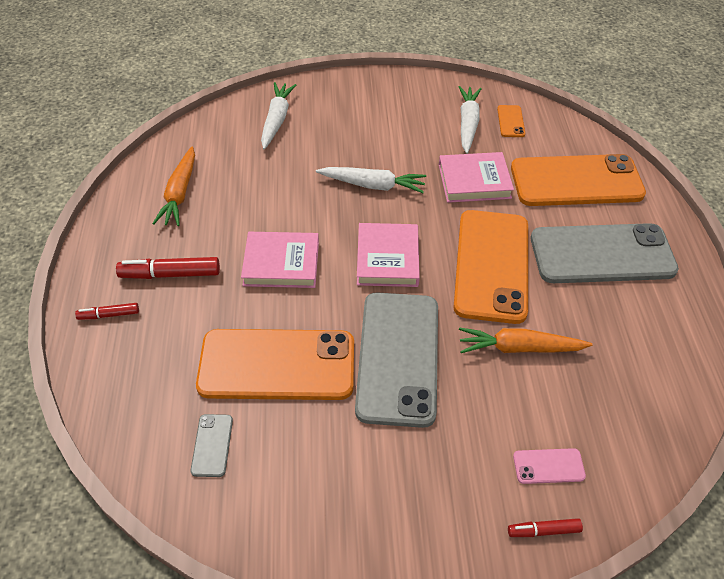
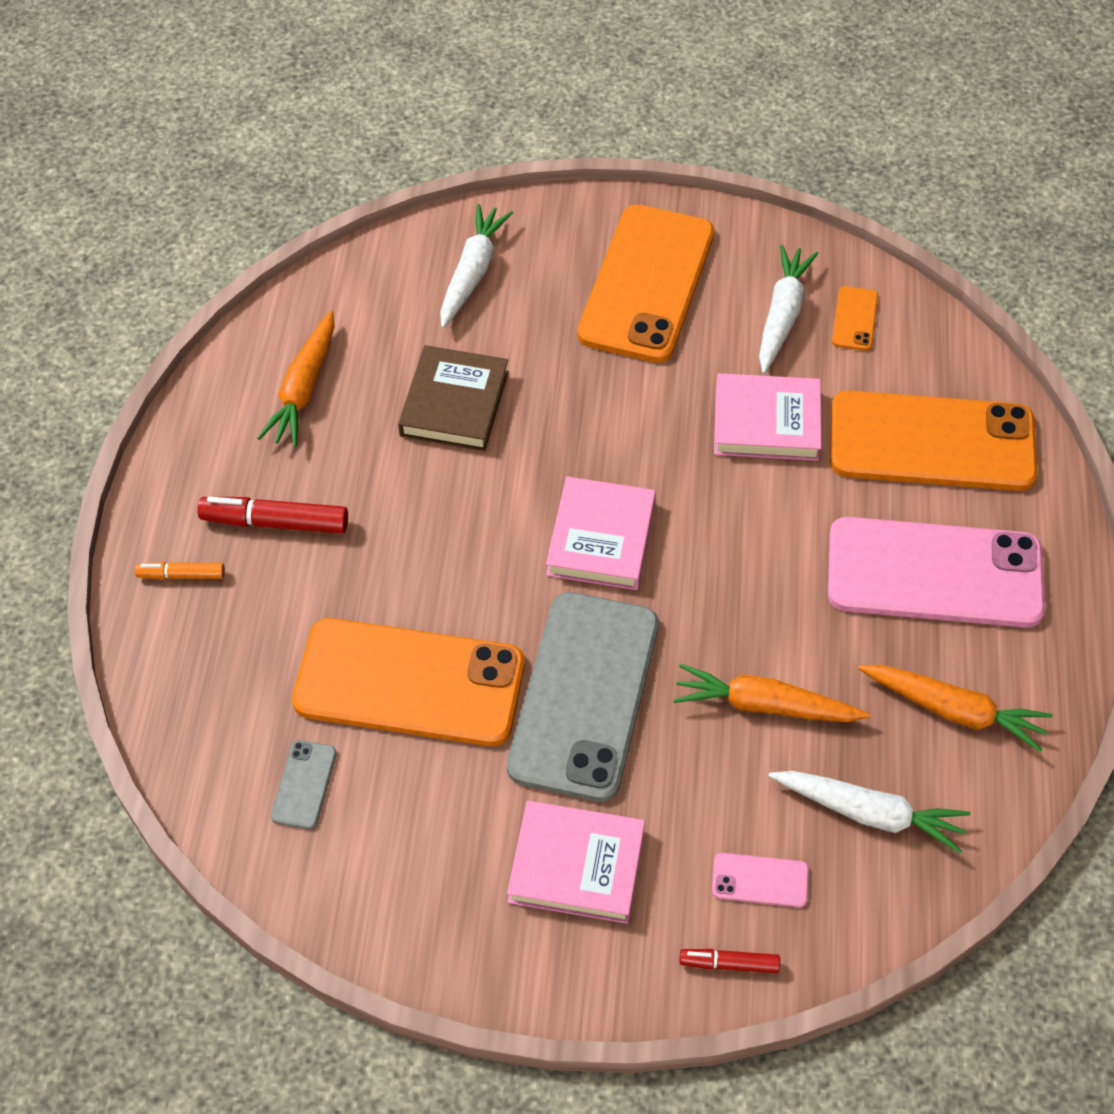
camera: 10 degrees right, 5 degrees up
red marker [75,303,139,320] -> orange marker [135,562,225,580]
pink book [241,232,319,288] -> pink book moved to [507,801,645,924]
white carrot [316,167,426,193] -> white carrot moved to [768,771,971,853]
orange phone [454,210,528,324] -> orange phone moved to [577,205,714,363]
grey phone [531,223,679,283] -> pink phone [828,517,1045,628]
none -> brown book [398,345,509,451]
none -> orange carrot [858,665,1053,752]

